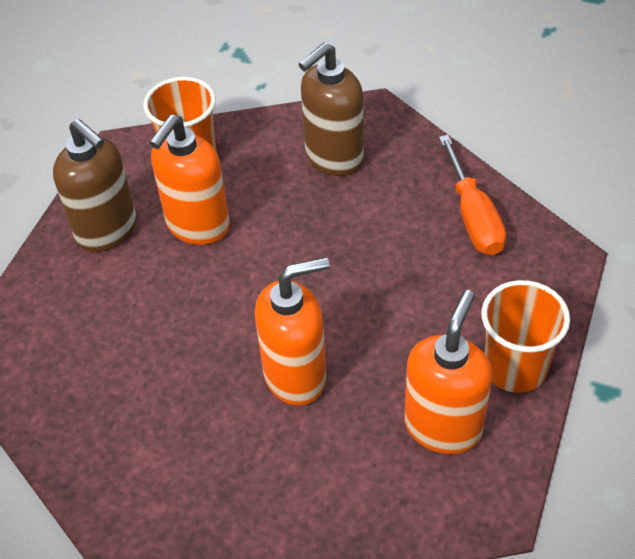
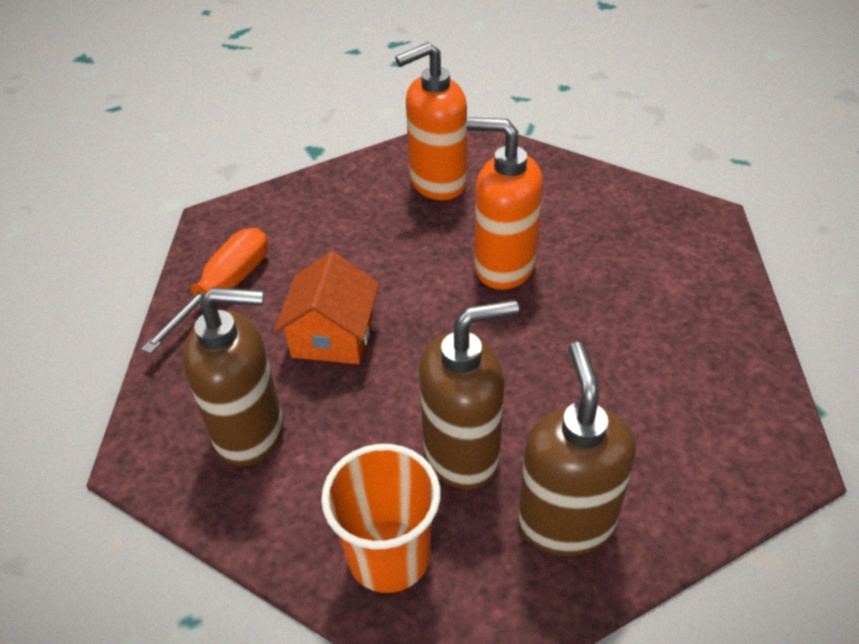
camera: 140 degrees left, 5 degrees down
orange soap dispenser [150,115,230,245] -> brown soap dispenser [419,300,519,490]
orange cup [481,280,570,393] -> none
none -> orange house [274,251,379,364]

